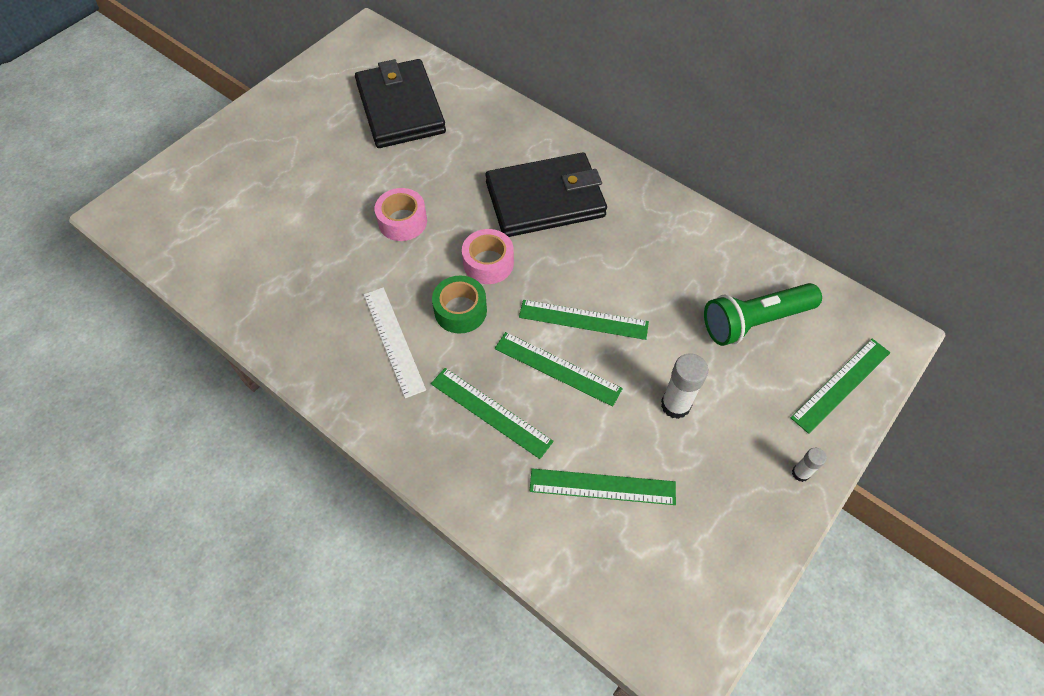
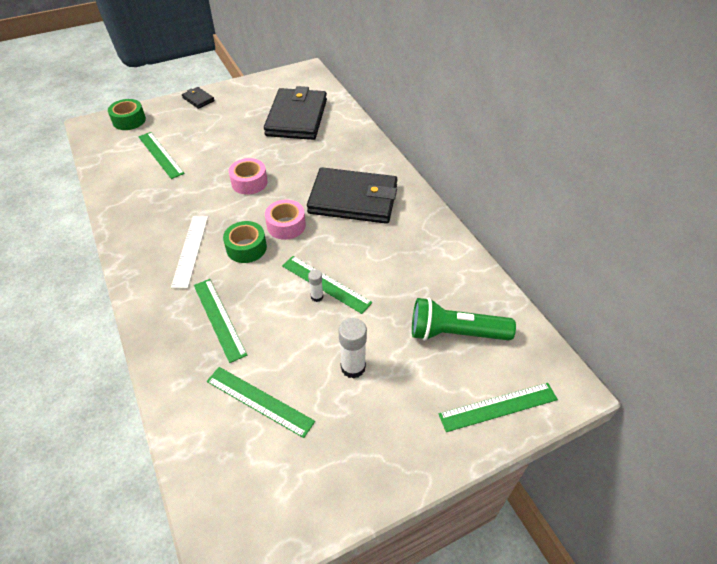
camera: 25 degrees right, 10 degrees down
green ruler [495,332,623,407] -> green ruler moved to [138,132,185,179]
white glue stick [792,448,827,482] -> white glue stick moved to [308,270,323,302]
none -> green tape [108,99,146,130]
none -> black wallet [182,87,215,109]

